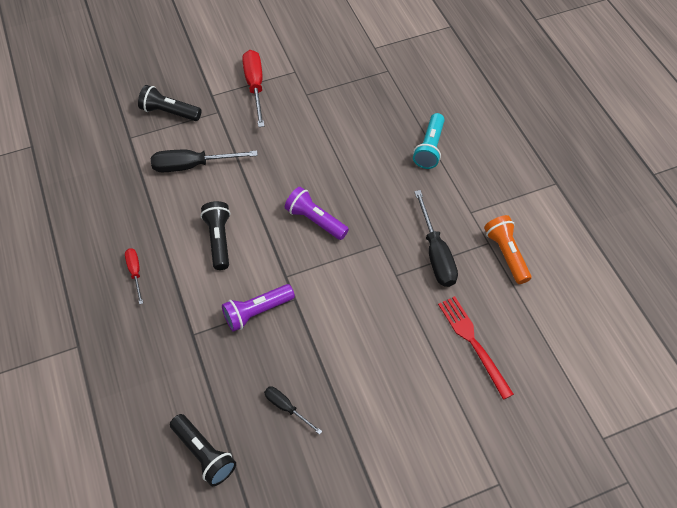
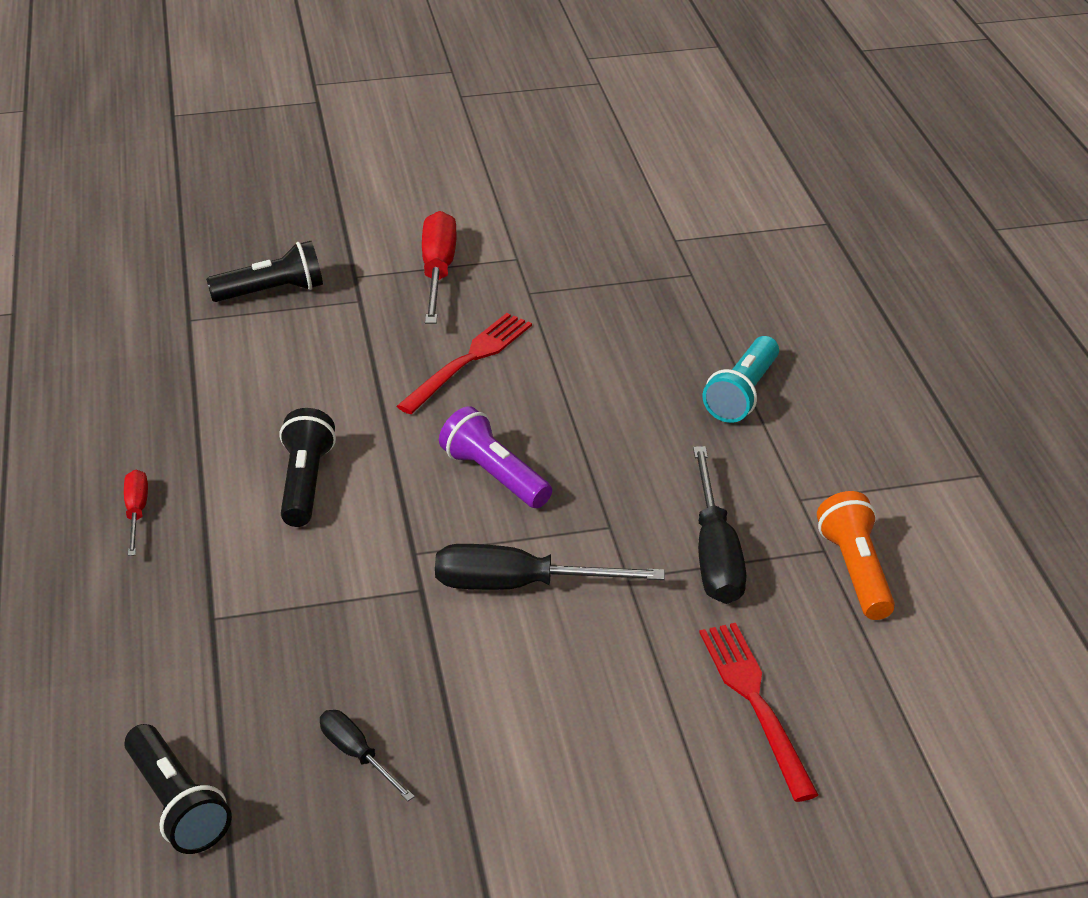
camera: 10 degrees right, 20 degrees down
black flashlight [138,85,201,121] -> black flashlight turned 135 degrees clockwise [206,241,323,302]
black screwdriver [151,150,258,172] -> black screwdriver moved to [435,544,665,590]
purple flashlight [222,284,295,332] -> none
none -> red fork [397,313,532,414]

